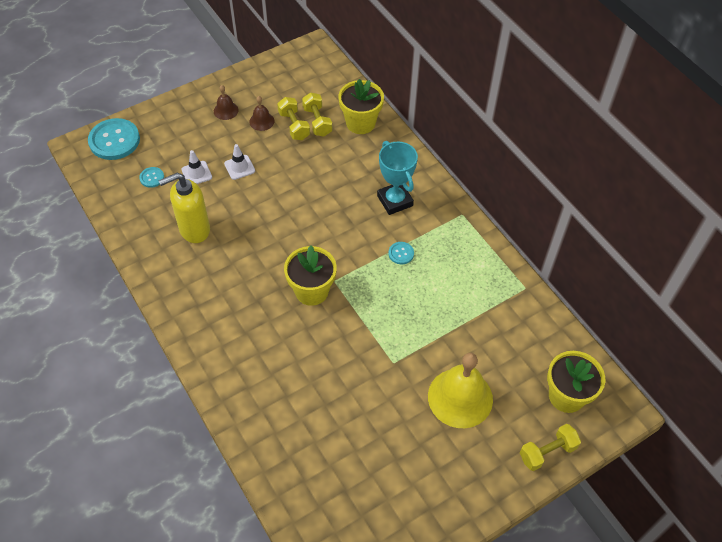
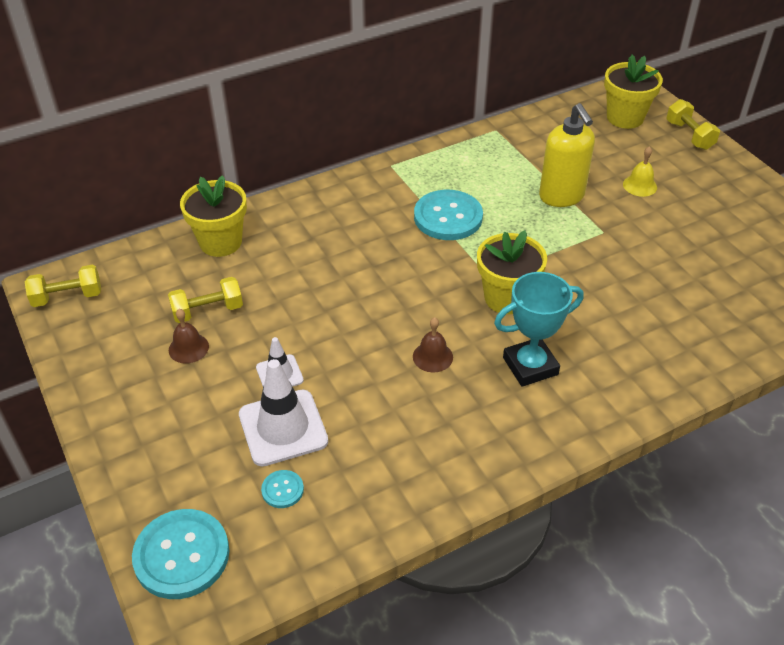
camera: 85 degrees left, 10 degrees down
yellow soap dispenser [159,173,210,243] -> yellow soap dispenser moved to [539,103,595,207]
white traffic cone [182,150,212,184] -> white traffic cone [239,359,328,466], size x1.81
brown bell [214,85,239,120] -> brown bell moved to [413,317,453,372]
yellow dumbbell [302,92,332,136] -> yellow dumbbell moved to [25,265,101,307]
turquoise trophy [377,141,418,215] -> turquoise trophy moved to [494,272,584,387]
turquoise button [388,242,414,264] -> turquoise button [414,190,483,240], size x2.13
yellow bell [428,353,493,428] -> yellow bell [623,146,657,197], size x0.47

